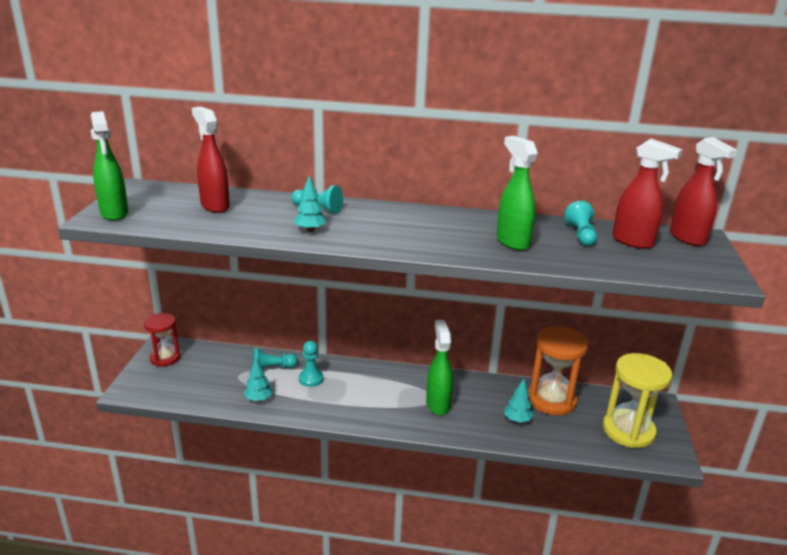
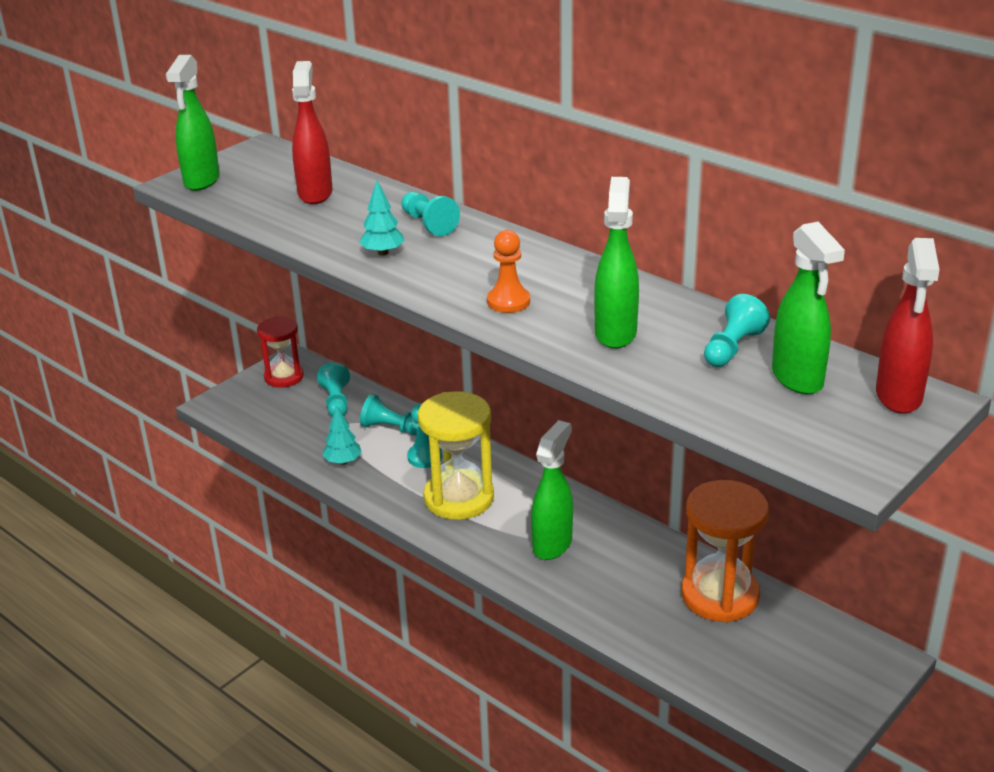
camera: 35 degrees right, 5 degrees up
turquoise tree [504,379,533,423] -> none
yellow hourglass [603,353,673,448] -> yellow hourglass moved to [418,391,494,520]
red spray bottle [612,139,683,249] -> green spray bottle [772,222,845,395]
none -> turquoise pawn [317,362,350,417]
none -> orange pawn [487,230,530,313]

